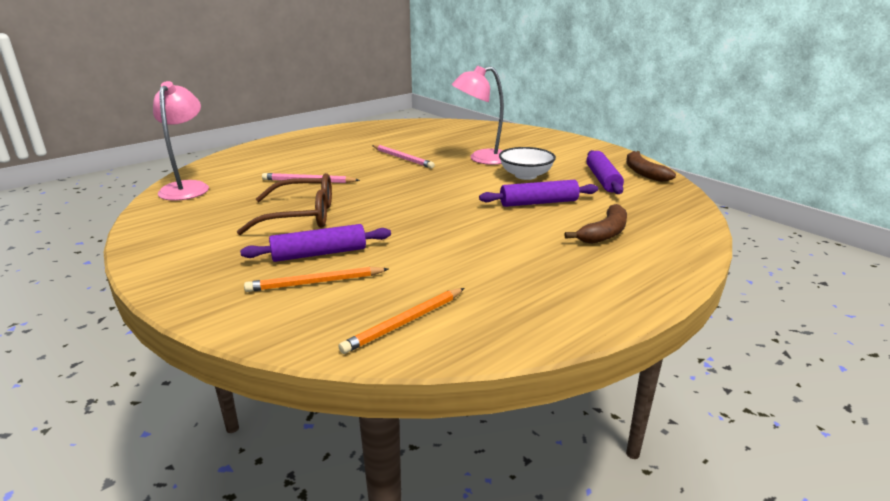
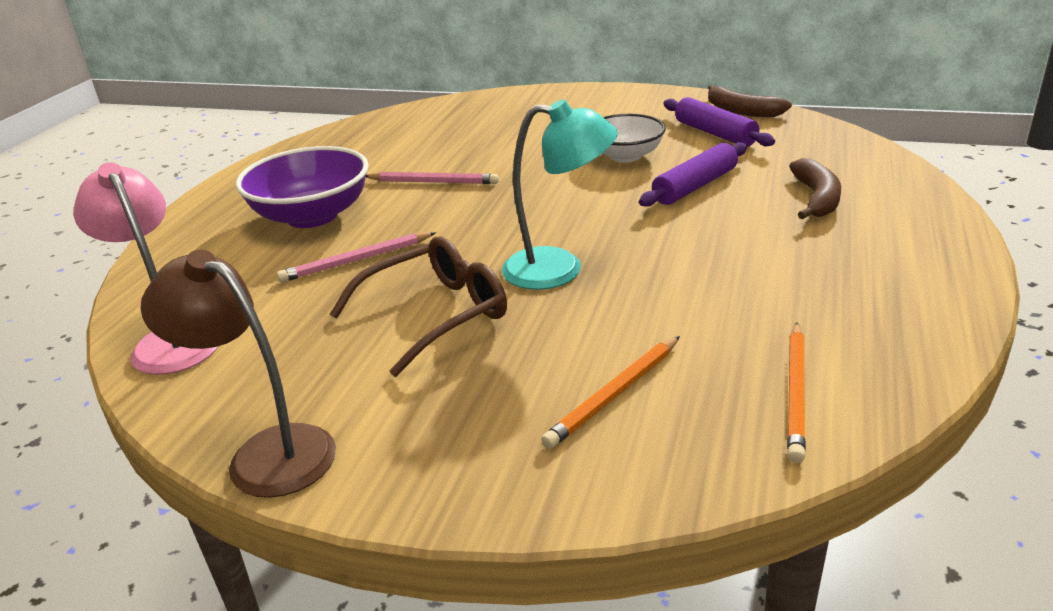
camera: 30 degrees left, 5 degrees up
purple rolling pin [240,224,391,262] -> none
pink lamp [452,65,504,165] -> none
none -> brown lamp [141,250,336,498]
none -> purple bowl [236,146,369,228]
none -> turquoise lamp [502,99,618,290]

